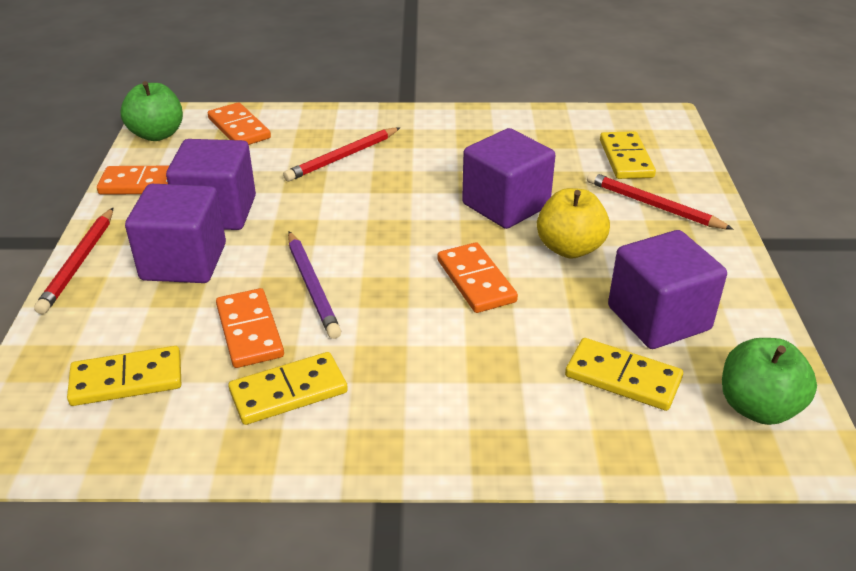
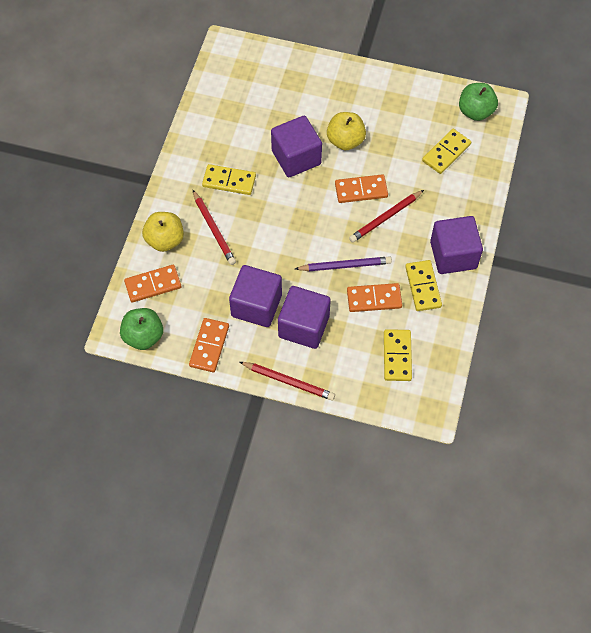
camera: 75 degrees left, 25 degrees up
red pencil [587,172,734,230] -> red pencil moved to [349,190,424,243]
yellow domino [600,131,656,179] -> yellow domino moved to [202,164,256,195]
purple cube [608,230,727,349] -> purple cube moved to [430,216,483,274]
none -> yellow apple [142,212,184,252]

